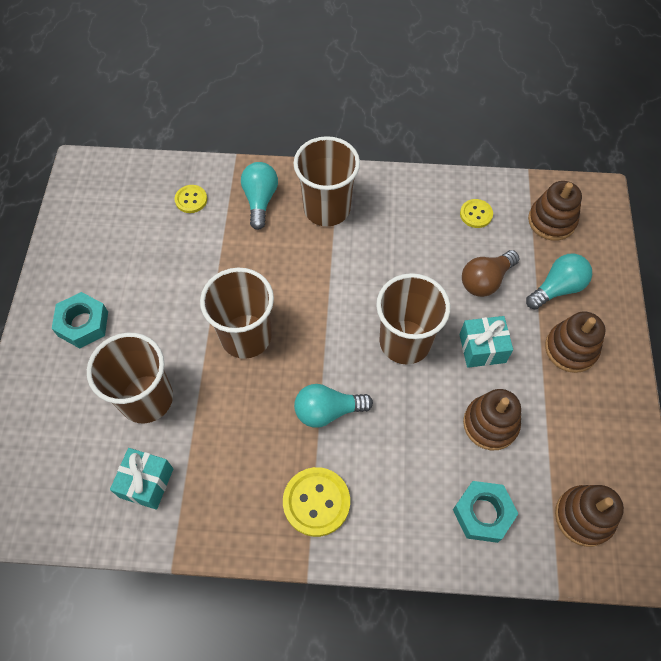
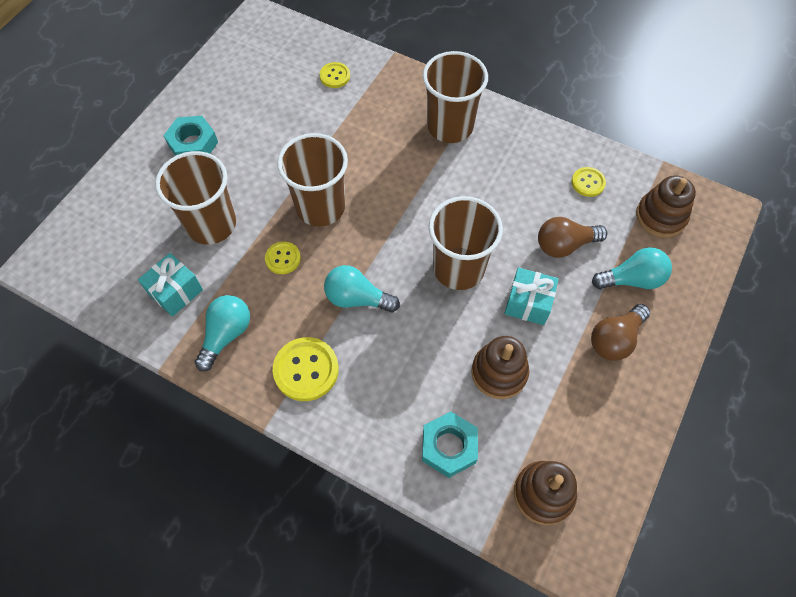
camera: 25 degrees right, 0 degrees up
turquoise light bulb [241,162,278,230] -> turquoise light bulb moved to [195,295,250,371]
brown stacking toy [545,312,605,373] -> brown light bulb [591,304,650,361]
none -> yellow button [265,242,301,274]

